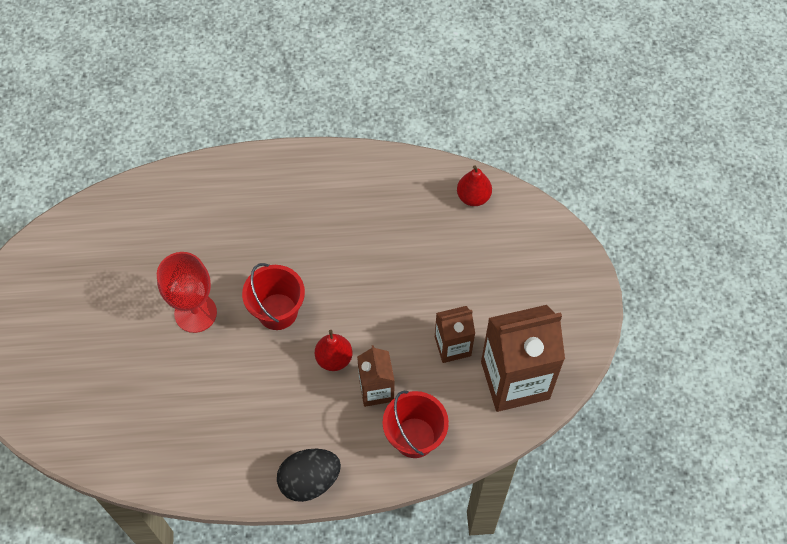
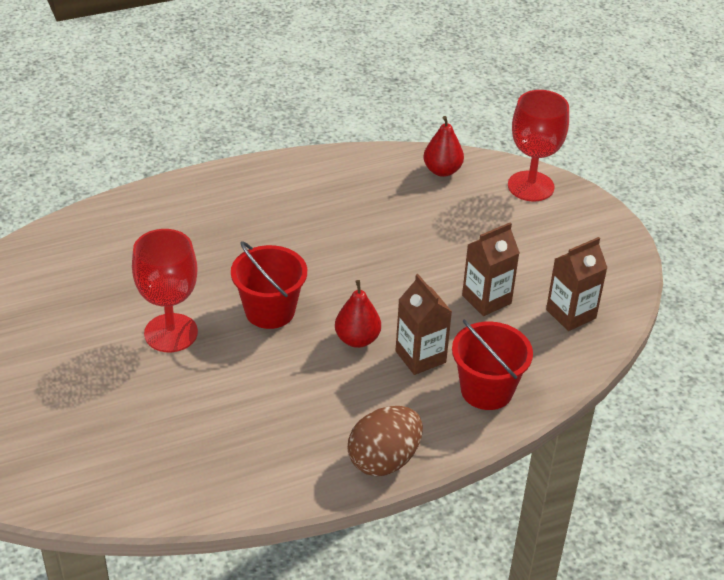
camera: 20 degrees left, 20 degrees down
black egg [277,449,341,502] -> brown egg [348,406,423,476]
brown carton [481,305,565,412] -> brown carton [546,237,607,331], size x0.54
none -> red goblet [508,90,569,201]

